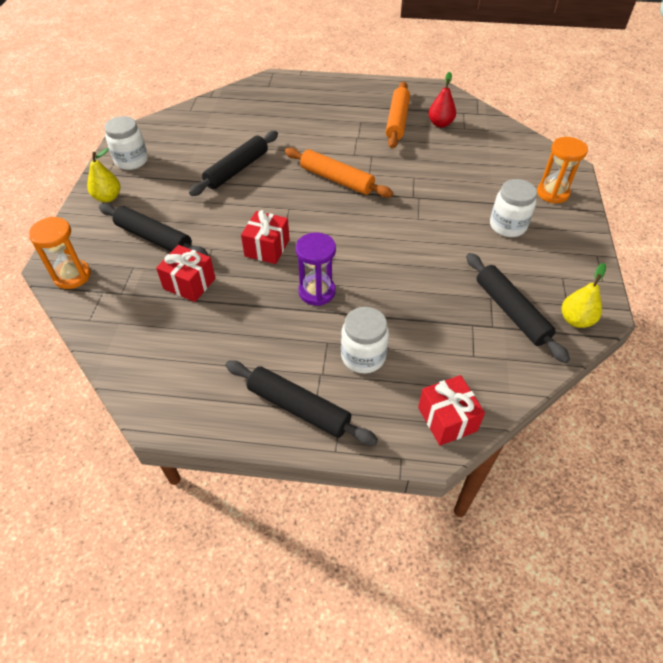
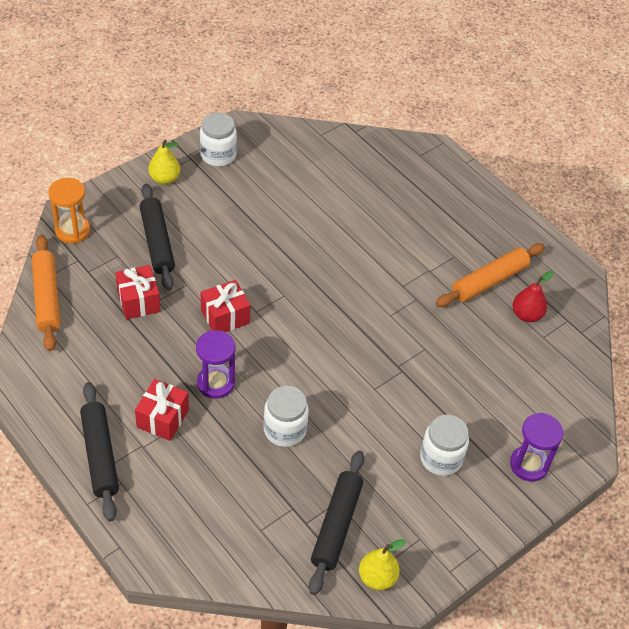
camera: 40 degrees right, 0 degrees up
black rolling pin [189,131,278,196] -> none
orange rolling pin [285,148,393,198] -> orange rolling pin moved to [32,235,60,351]
white jar [341,307,389,373] -> white jar moved to [264,386,309,447]
red gift [418,375,485,446] -> red gift moved to [135,379,189,441]
orange hourglass [537,137,588,203] -> purple hourglass [510,413,564,482]

